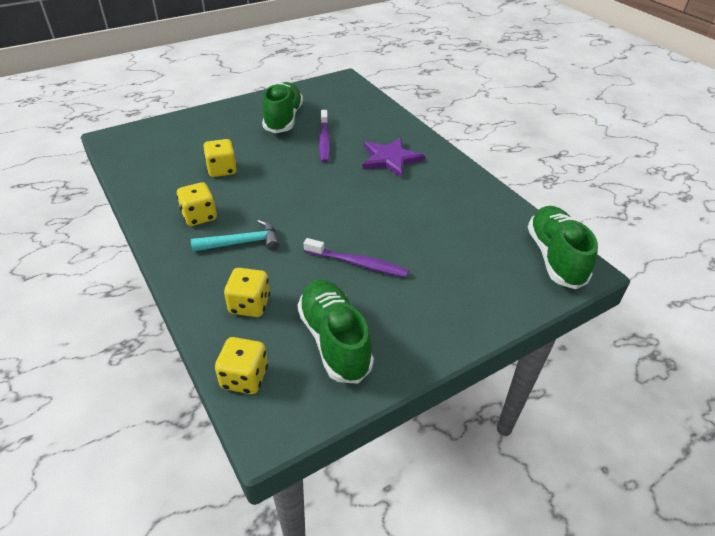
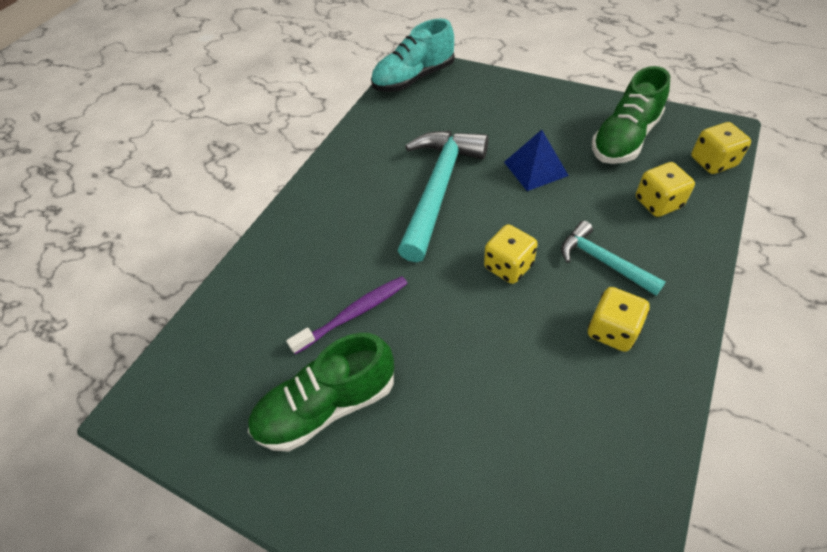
camera: 115 degrees left, 10 degrees up
yellow dice [203,139,237,177] -> yellow dice moved to [484,224,538,284]
purple toothbrush [304,238,409,277] -> blue pyramid [504,130,569,191]
purple star [362,137,425,178] -> none
green shoe [528,206,598,289] -> turquoise shoe [371,19,454,92]
none -> turquoise hammer [398,131,488,262]

